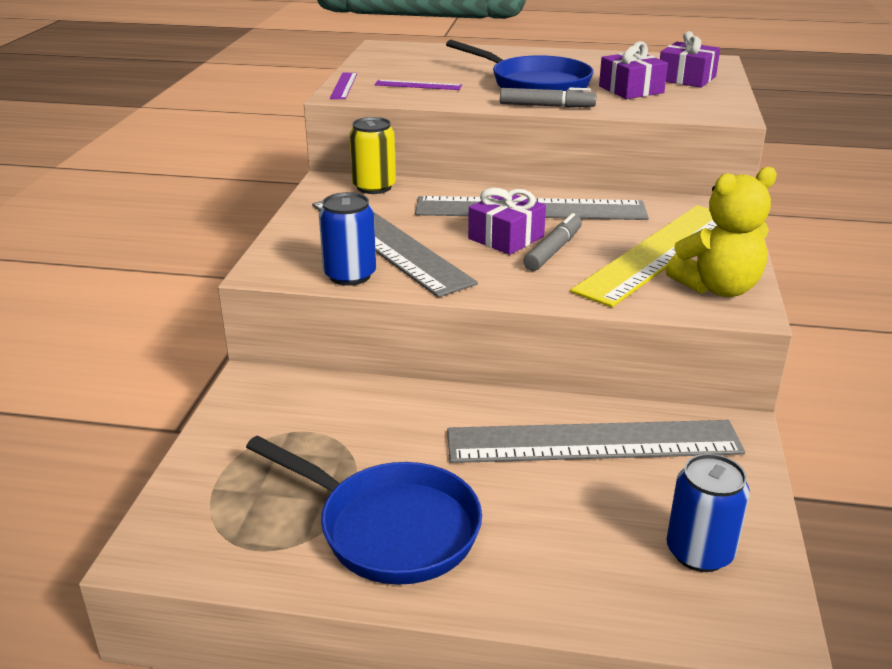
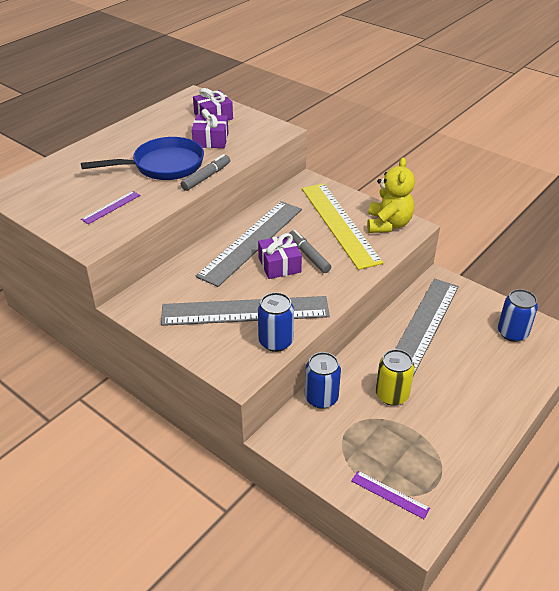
camera: 60 degrees left, 10 degrees up
blue pan [246,436,482,585] -> none
purple ruler [330,73,357,99] -> purple ruler moved to [351,471,430,519]
yellow can [349,117,396,194] -> yellow can moved to [376,349,415,406]
none -> blue can [305,352,341,409]

